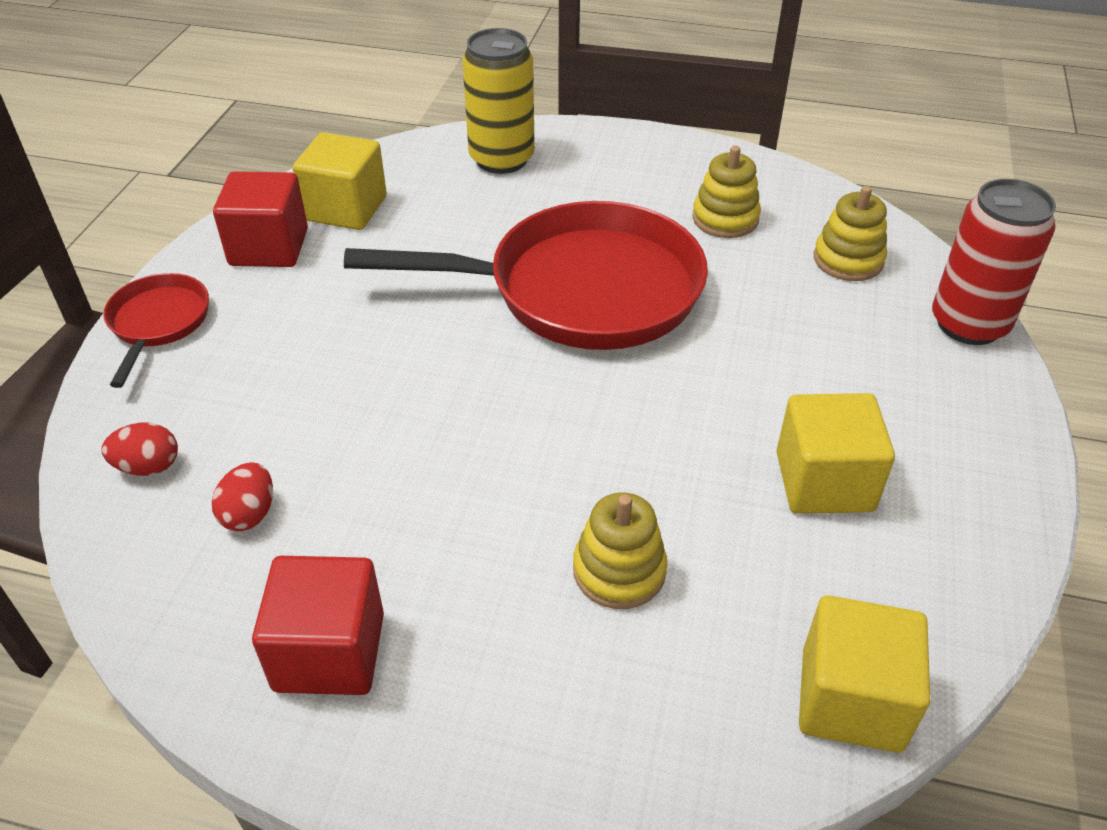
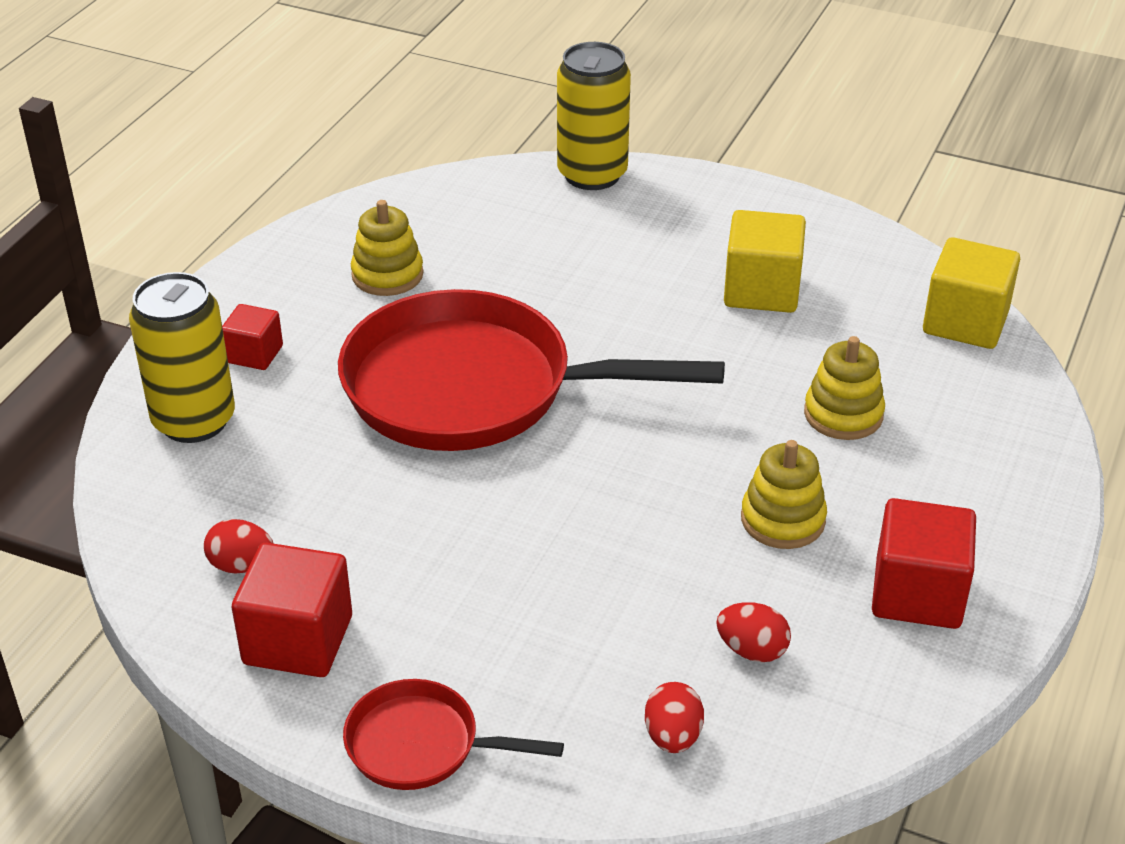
camera: 80 degrees left, 5 degrees down
yellow cube [293,132,387,230] -> red egg [204,519,274,574]
red pan [344,201,708,350] -> red pan turned 90 degrees counterclockwise [338,289,725,451]
yellow stacking toy [814,186,887,281] -> yellow stacking toy moved to [741,440,827,549]
red can [932,179,1056,345] -> yellow can [557,42,631,190]
none -> red cube [222,304,283,370]

